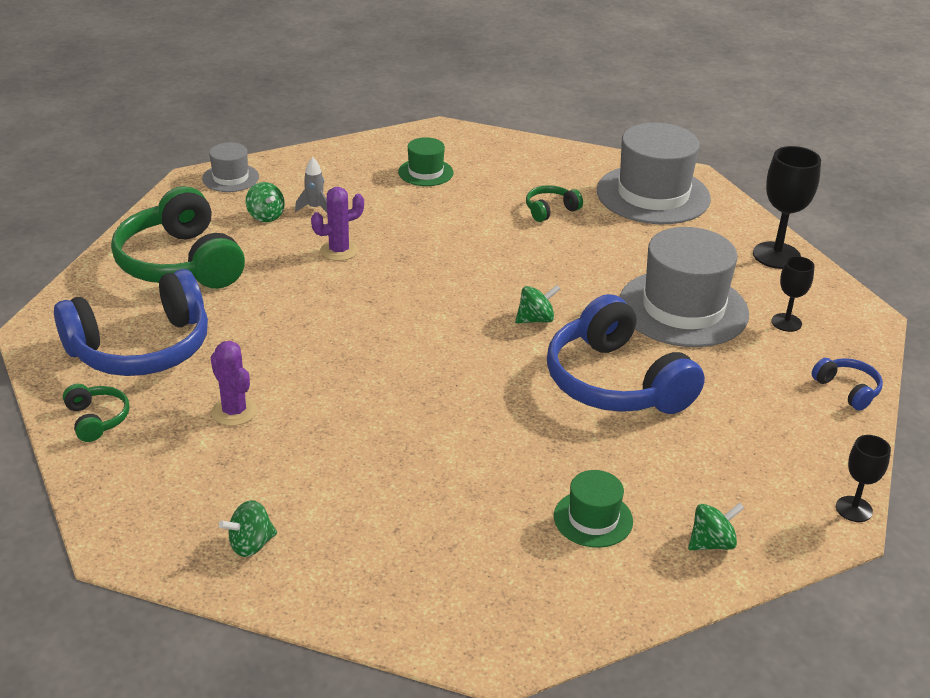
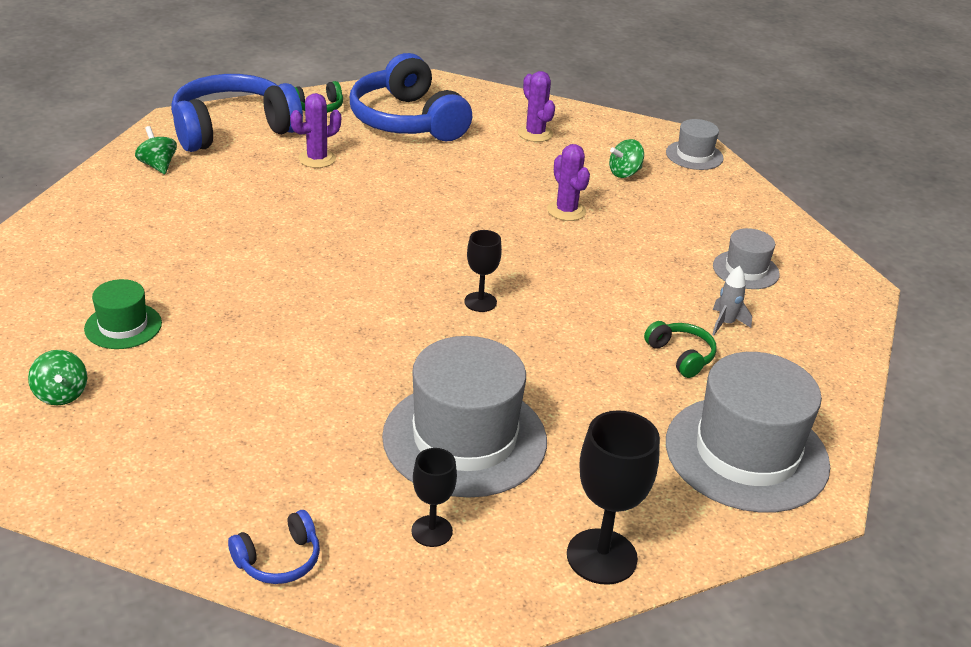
camera: 90 degrees right, 0 degrees up
green headphones [111,186,245,289] -> purple cactus [518,71,555,142]
grey rocket [295,157,327,212] -> grey rocket moved to [712,266,752,335]
green hat [398,137,453,186] -> grey hat [713,228,780,289]
green spinning top [515,285,560,324] -> none
blue headphones [547,294,705,414] -> blue headphones moved to [171,74,303,152]
black goblet [836,435,891,522] -> black goblet moved to [464,230,502,312]

